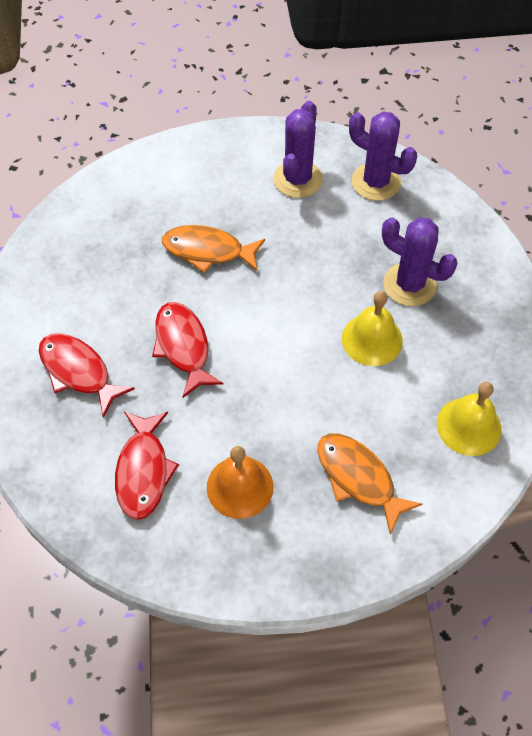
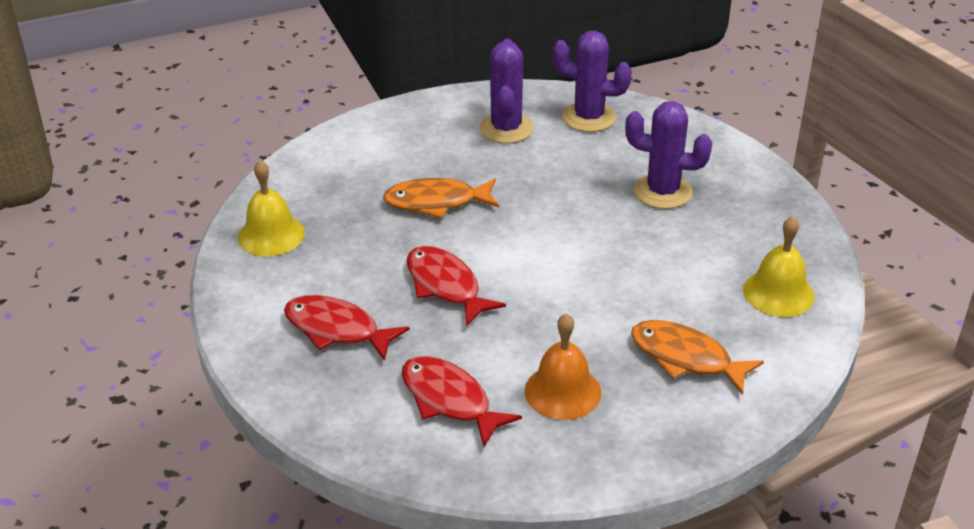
camera: 15 degrees left, 20 degrees down
red fish [115,412,179,520] -> red fish turned 150 degrees clockwise [402,356,522,447]
yellow bell [342,291,403,366] -> yellow bell moved to [238,160,305,257]

